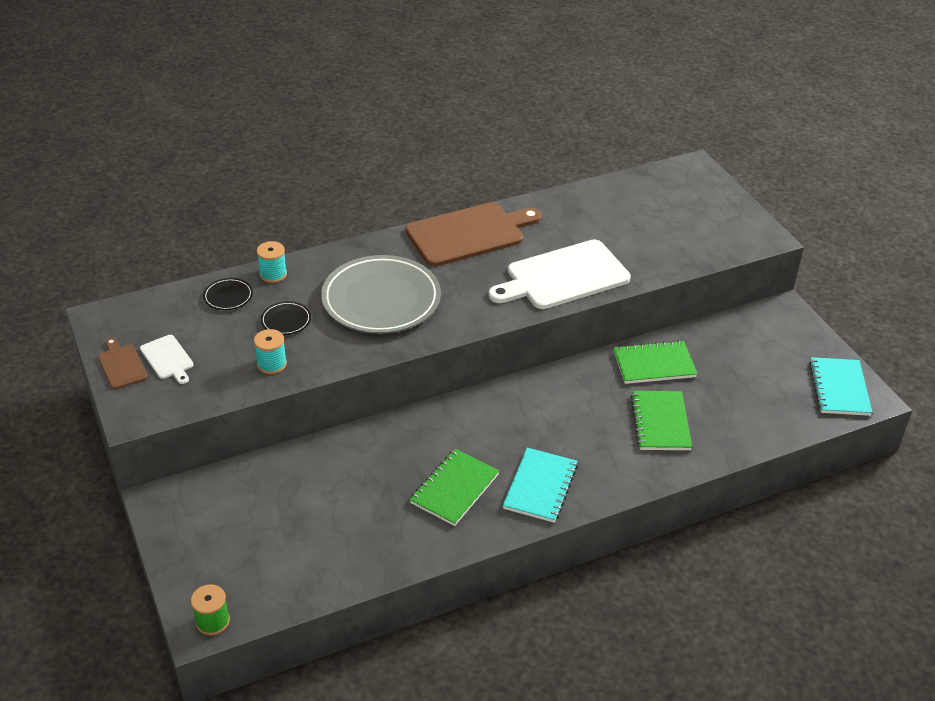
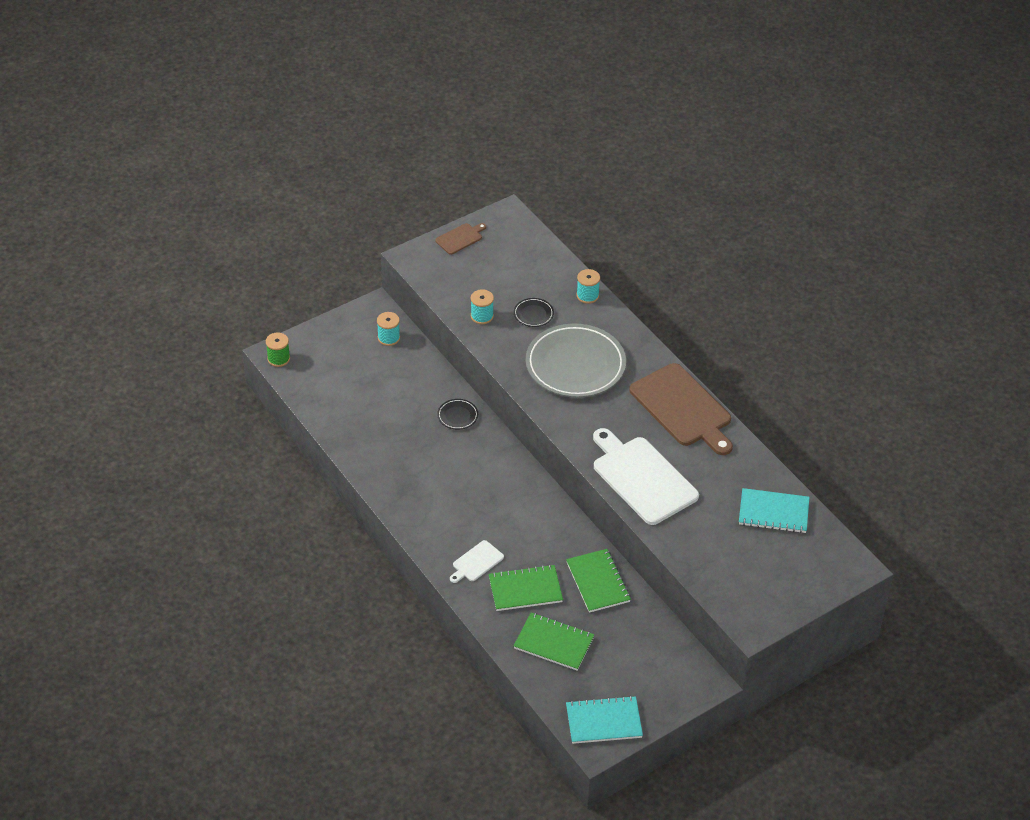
camera: 80 degrees right, 5 degrees up
white cutting board [140,335,193,384] -> white cutting board moved to [450,540,504,583]
black plate [203,278,253,310] -> black plate moved to [437,399,478,430]
green notebook [409,449,500,526] -> green notebook moved to [514,612,594,671]
turquoise notebook [503,448,578,523] -> turquoise notebook moved to [739,488,810,533]
none -> turquoise spool [377,312,400,346]

